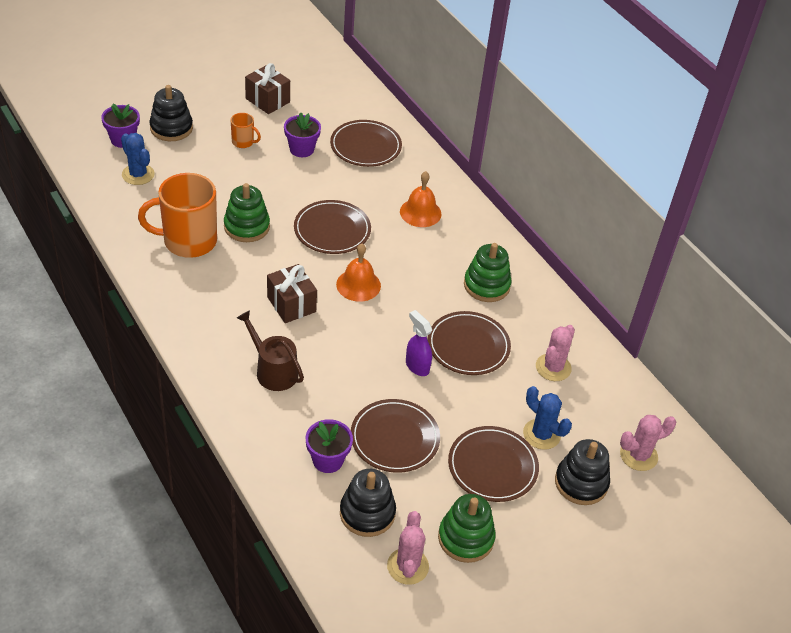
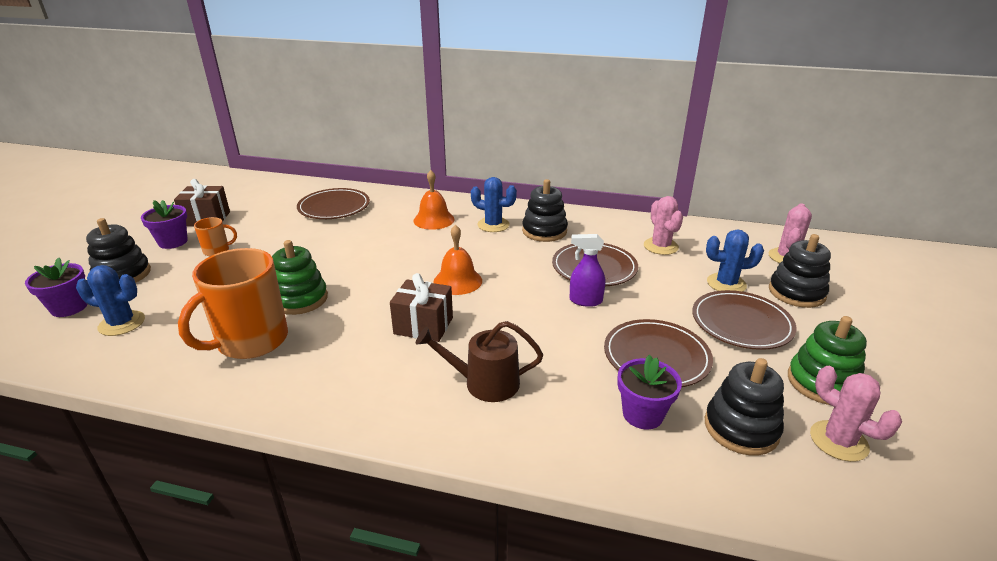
camera: 40 degrees left, 15 degrees down
purple flower pot [284,113,321,157] -> purple flower pot moved to [141,200,188,249]
brown plate [294,200,371,254] -> none
green stacking toy [464,243,512,302] -> black stacking toy [522,179,568,242]
none -> blue cactus [471,177,517,232]

